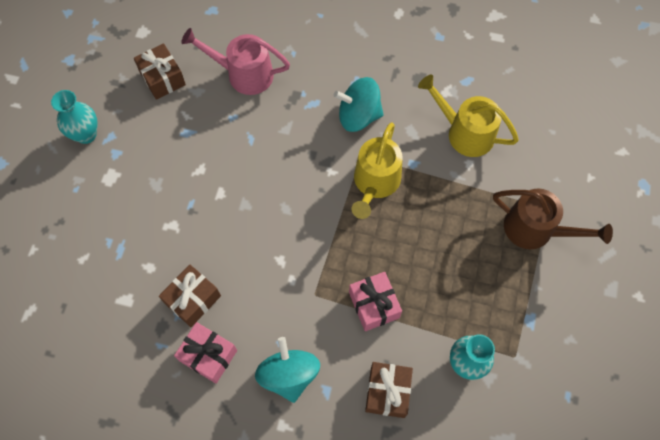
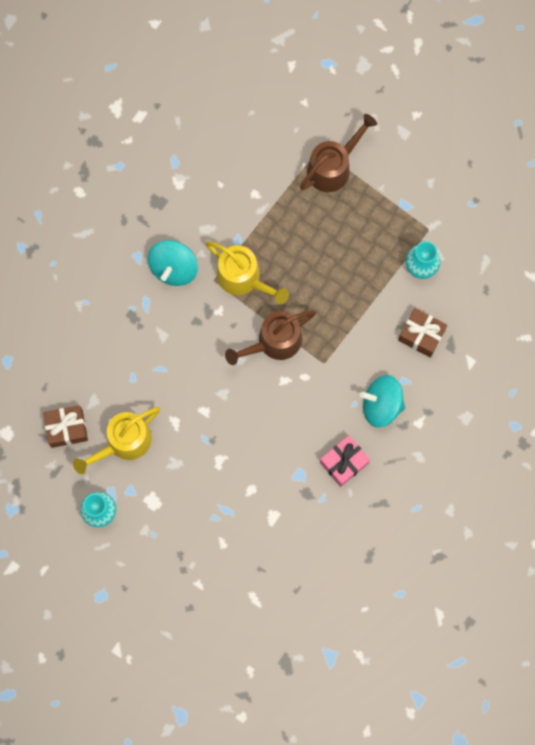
camera: 70 degrees left, 10 degrees up
brown gift [159,265,221,327] -> none
pink watering can [181,28,290,95] -> none
pink gift [349,272,402,331] -> none
yellow watering can [418,75,519,157] -> yellow watering can moved to [73,407,160,474]
none -> brown watering can [225,310,316,365]

